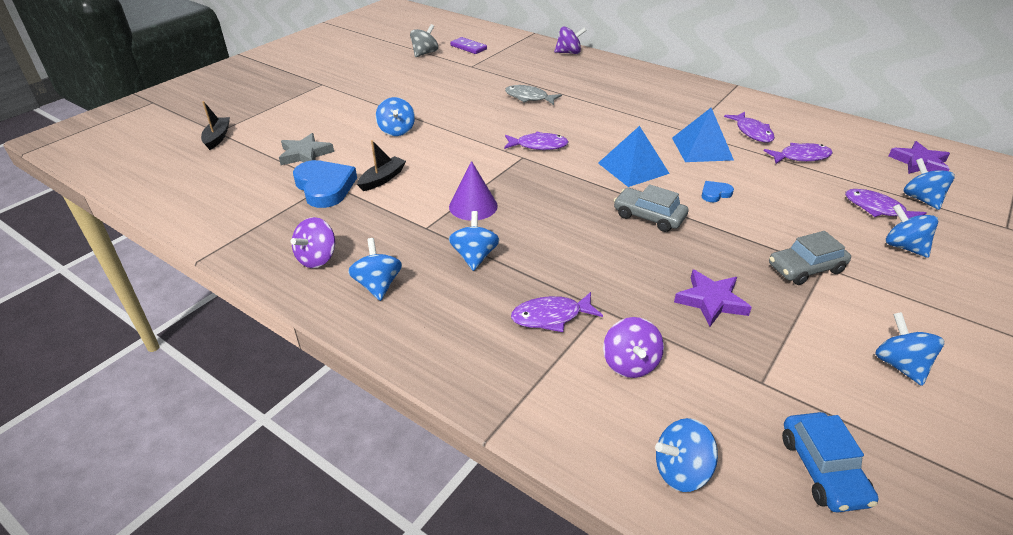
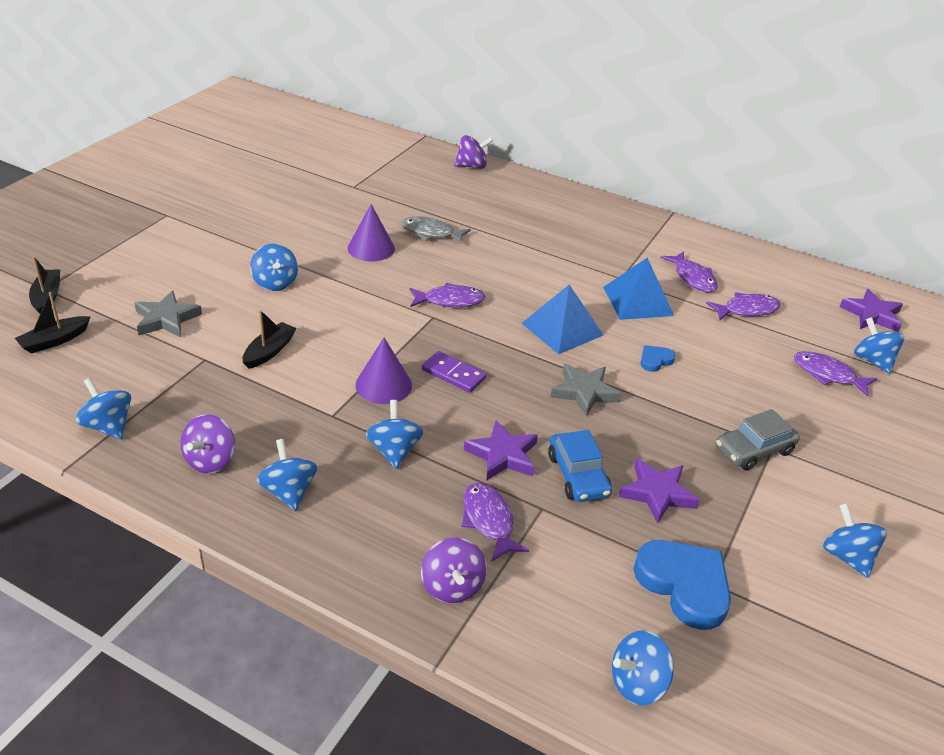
camera: 10 degrees left, 0 degrees up
blue heart [293,160,357,208] -> blue heart moved to [634,540,731,630]
grey spinning top [410,24,438,57] -> none
purple domino [450,37,487,54] -> purple domino moved to [422,351,486,393]
purple fish [511,292,603,332] -> purple fish turned 90 degrees clockwise [461,483,529,561]
purple spinning top [603,317,664,378] -> purple spinning top moved to [421,538,487,603]
grey car [614,184,688,232] -> grey star [550,364,622,417]
blue car [782,412,878,513] -> blue car moved to [548,430,612,502]
blue spinning top [886,204,938,258] -> blue spinning top moved to [76,378,131,439]
none -> black boat [15,292,90,354]
none -> purple cone [348,204,395,261]
none -> purple star [464,420,538,481]

